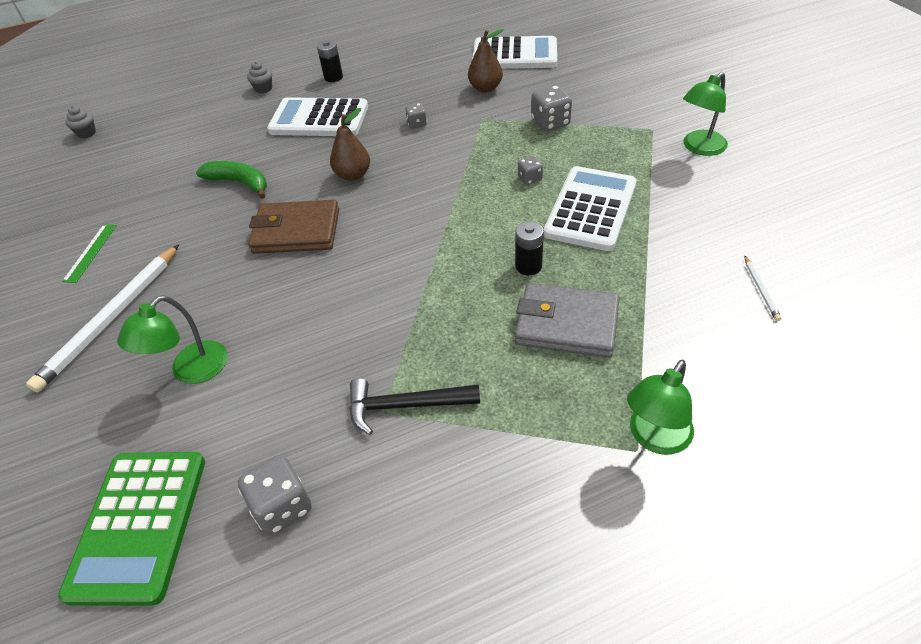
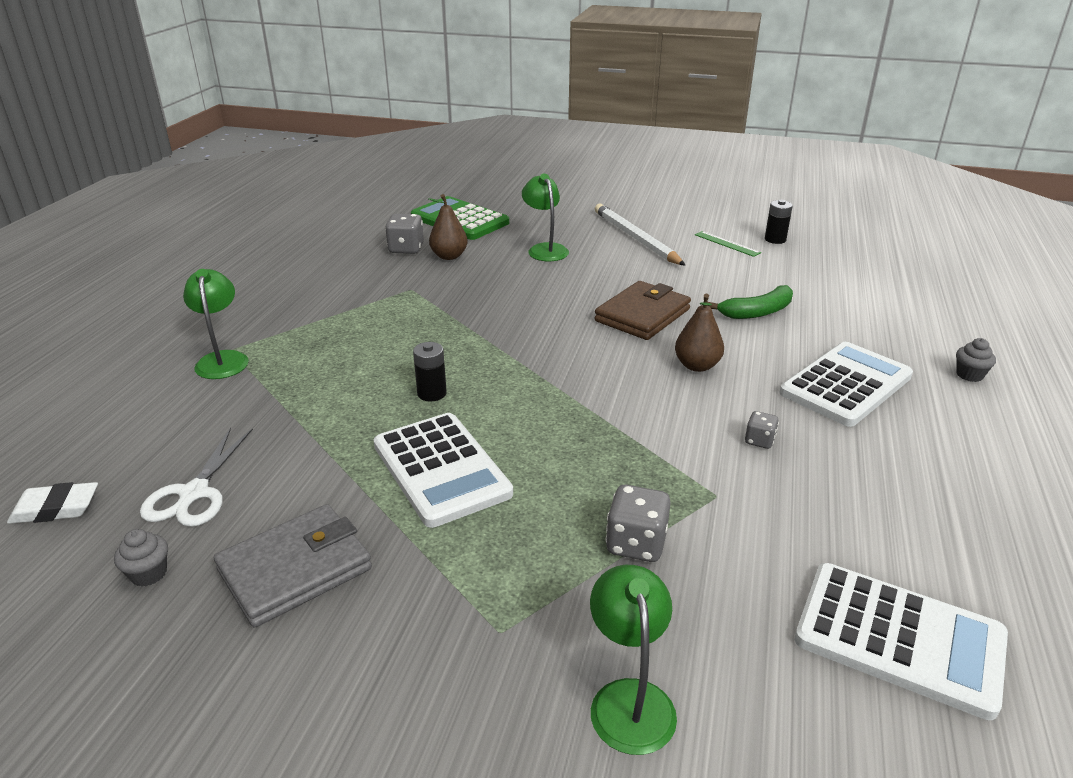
camera: 125 degrees right, 15 degrees down
grey cupcake [65,106,96,139] -> grey cupcake moved to [114,529,168,587]
black battery [317,40,343,82] -> black battery moved to [765,200,793,244]
black hammer [349,378,480,435] -> none
brown pear [468,29,504,93] -> brown pear moved to [428,194,468,260]
white calculator [473,36,557,69] -> white calculator turned 105 degrees counterclockwise [795,563,1008,720]
grey wallet [515,283,620,358] -> grey wallet moved to [214,504,372,627]
grey dice [518,156,543,185] -> none
green lamp [683,72,728,156] -> green lamp moved to [590,565,677,755]
white pencil [744,255,782,321] -> white scissors [140,428,253,527]
none -> white eraser [7,482,98,524]

